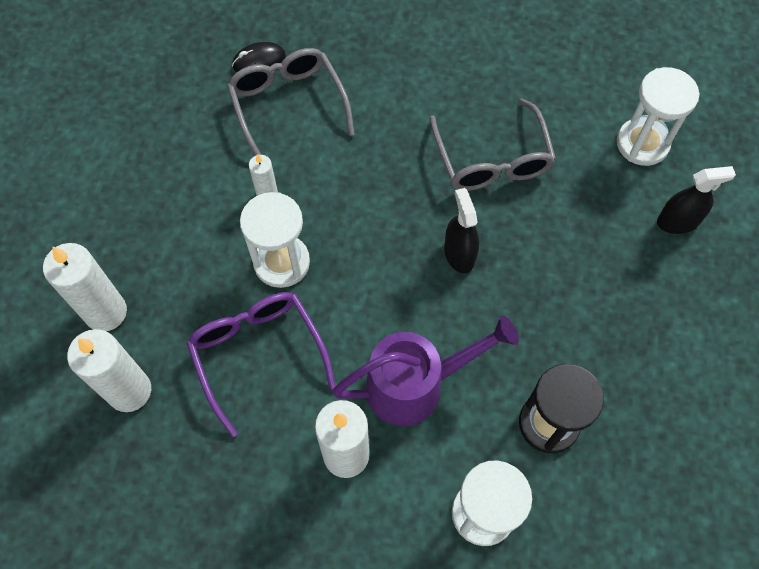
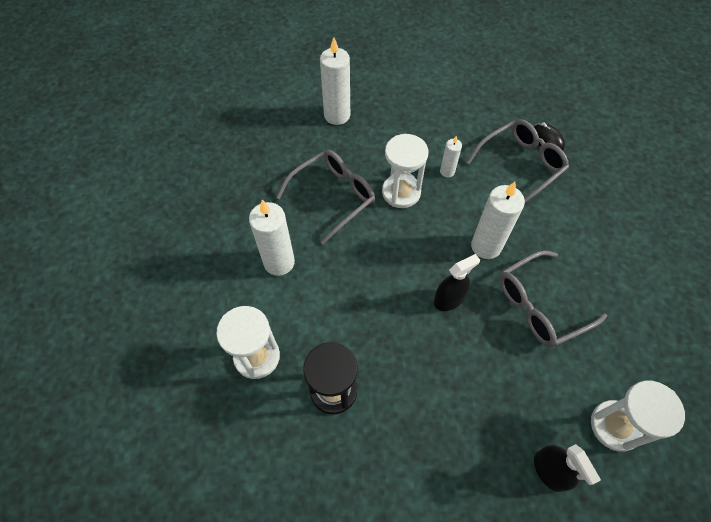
camera: 75 degrees right, 5 degrees down
white candle [67,329,151,412] -> white candle moved to [471,182,525,259]
purple glasses [186,292,336,437] -> grey glasses [276,150,375,244]
purple watering can [332,316,519,426] -> none

